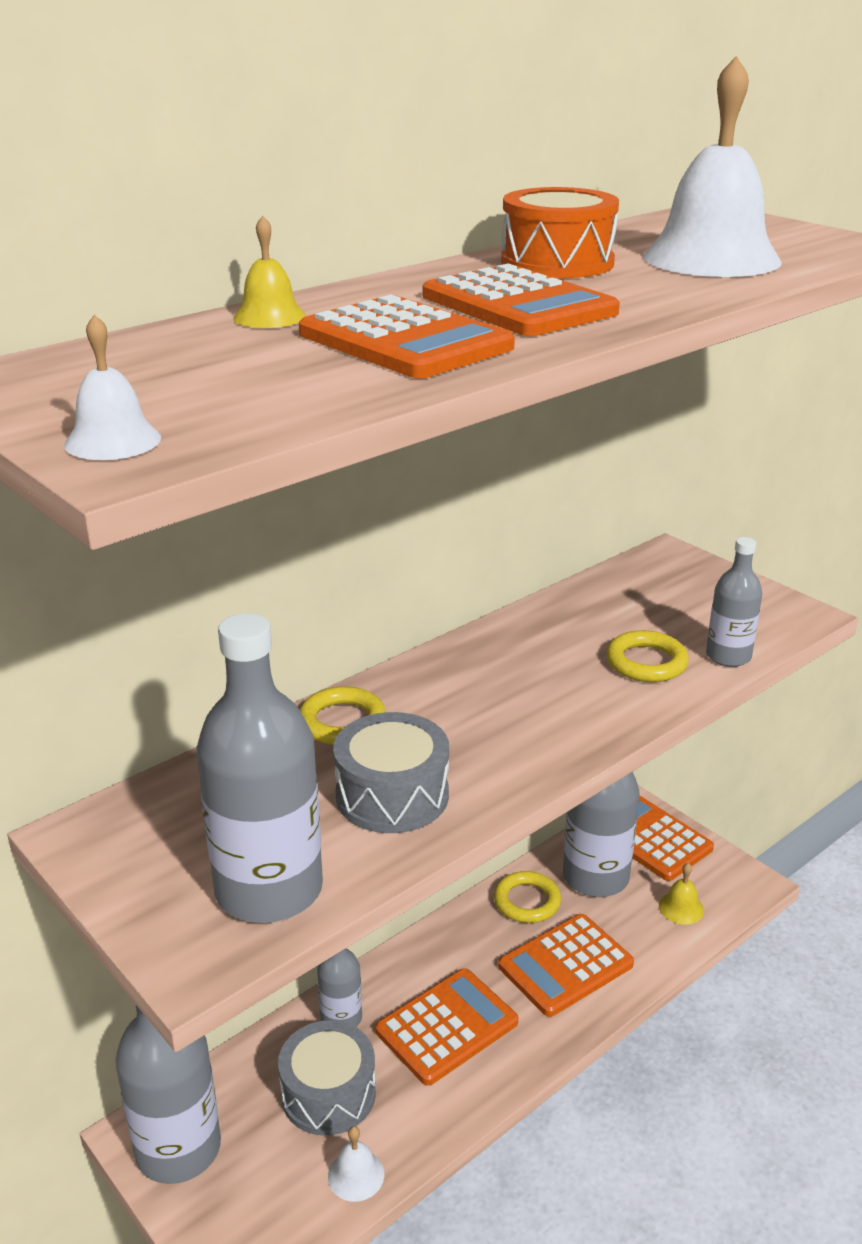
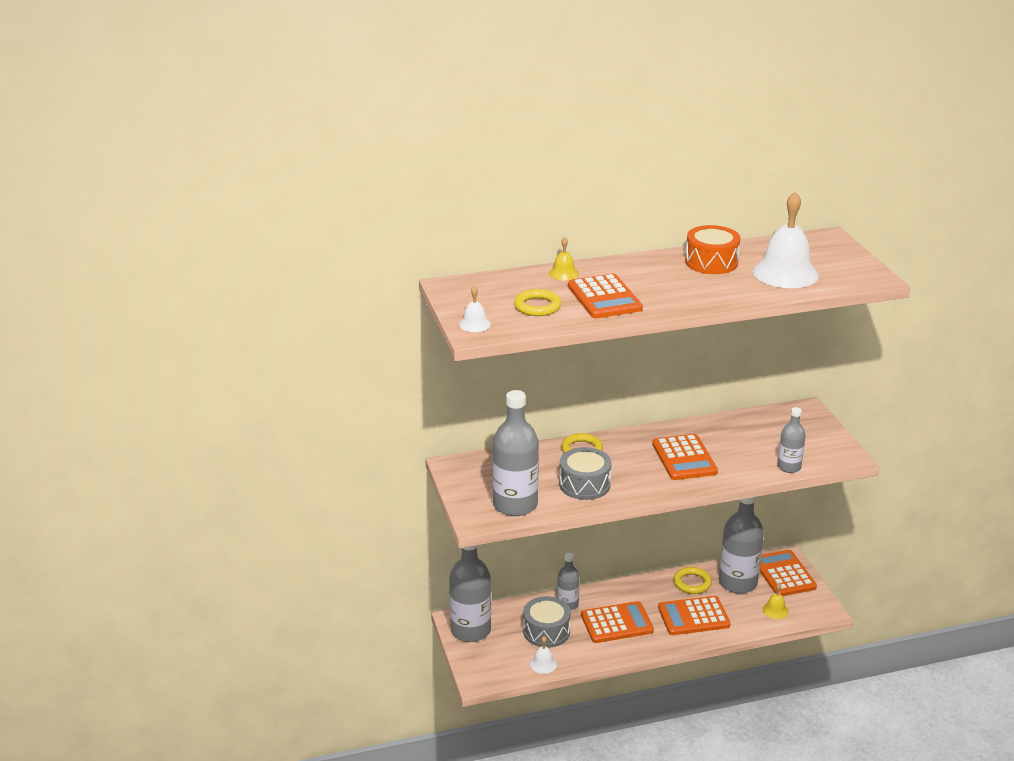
camera: 25 degrees right, 0 degrees up
orange calculator [423,263,620,336] -> orange calculator moved to [652,434,718,480]
yellow ring [606,630,689,682] -> yellow ring moved to [514,289,561,316]

